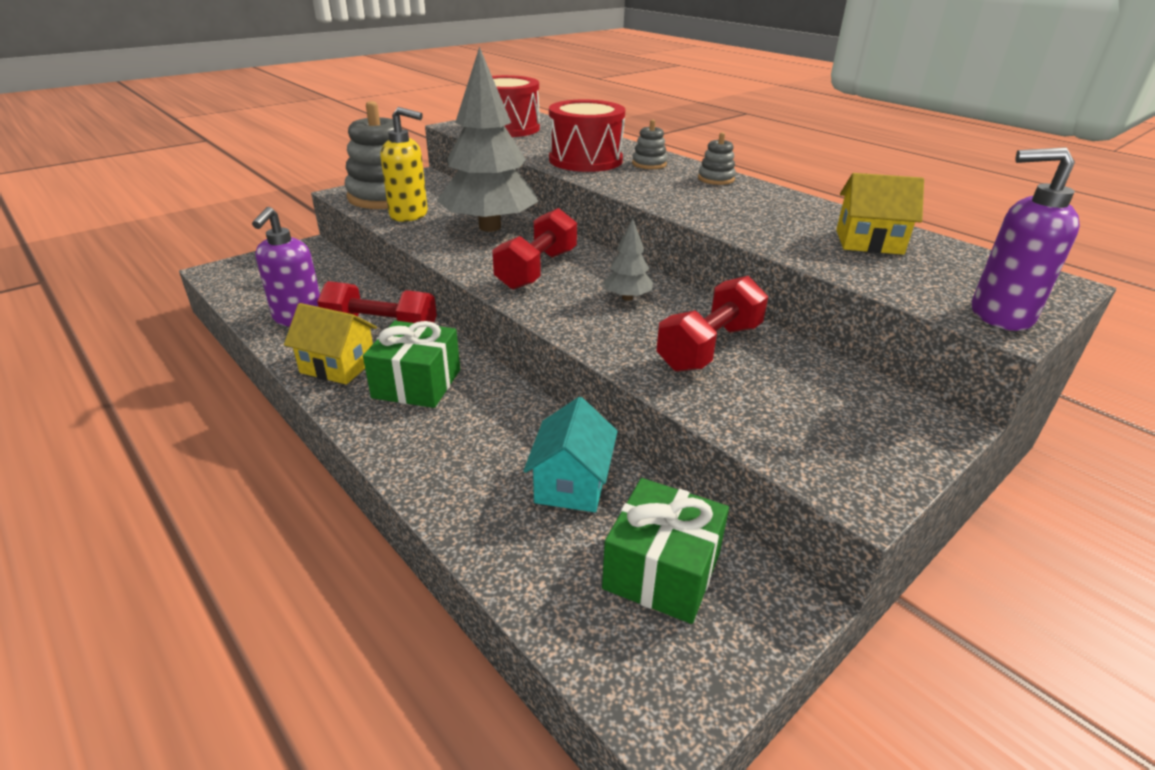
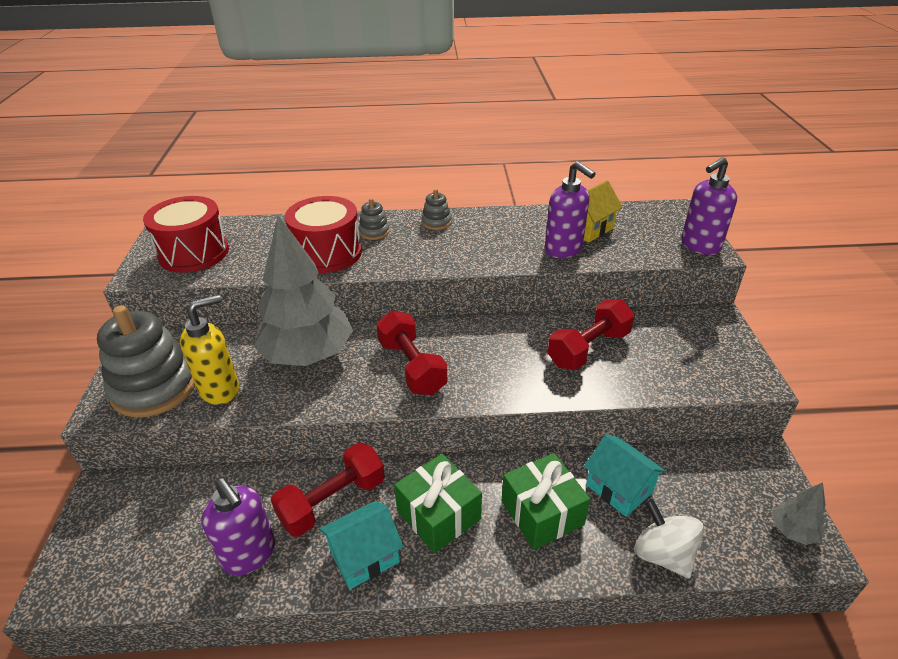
camera: 50 degrees left, 5 degrees up
yellow house [284,303,377,385] -> turquoise house [320,501,404,589]
green gift [602,478,729,624] -> green gift moved to [502,453,590,550]
grey tree [603,218,653,301] -> grey tree moved to [772,482,825,545]
red dumbbell [656,276,768,372] -> red dumbbell turned 60 degrees clockwise [548,299,635,370]
none -> purple soap dispenser [545,161,596,258]
none -> white spinning top [635,499,704,579]

